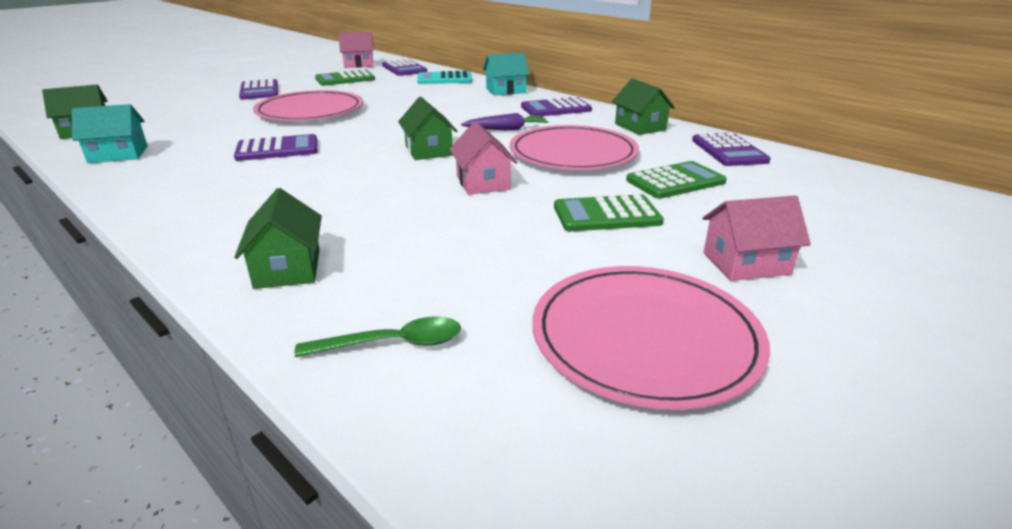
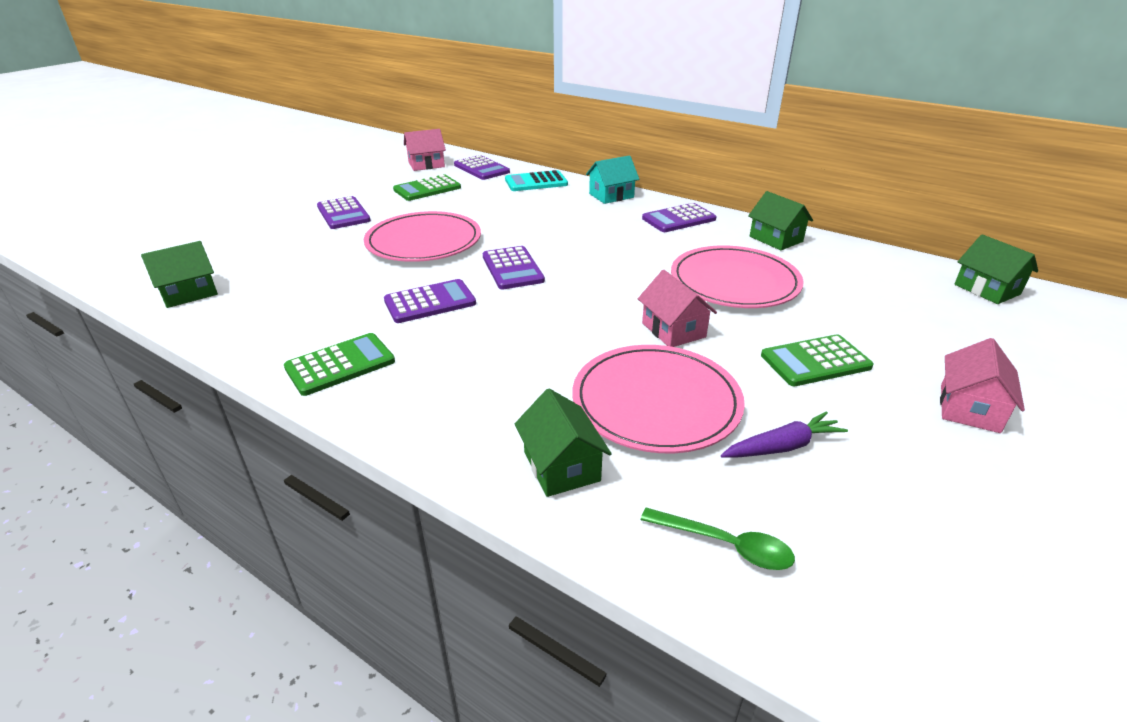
camera: 10 degrees left, 5 degrees up
turquoise house [72,104,148,163] -> none
green spoon [295,316,461,357] -> green spoon turned 45 degrees clockwise [641,508,795,570]
green house [398,97,457,160] -> green house moved to [954,234,1038,304]
purple carrot [461,113,549,130] -> purple carrot moved to [721,411,848,458]
pink plate [532,266,770,410] -> pink plate moved to [573,345,745,453]
green calculator [626,161,727,199] -> green calculator moved to [284,333,395,396]
purple calculator [692,133,771,166] -> purple calculator moved to [483,246,545,289]
pink house [702,195,811,281] -> pink house turned 45 degrees counterclockwise [940,338,1025,433]

